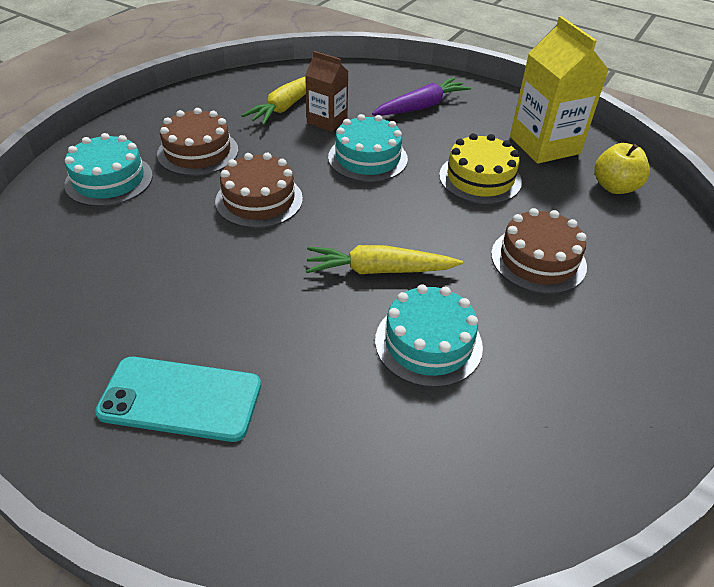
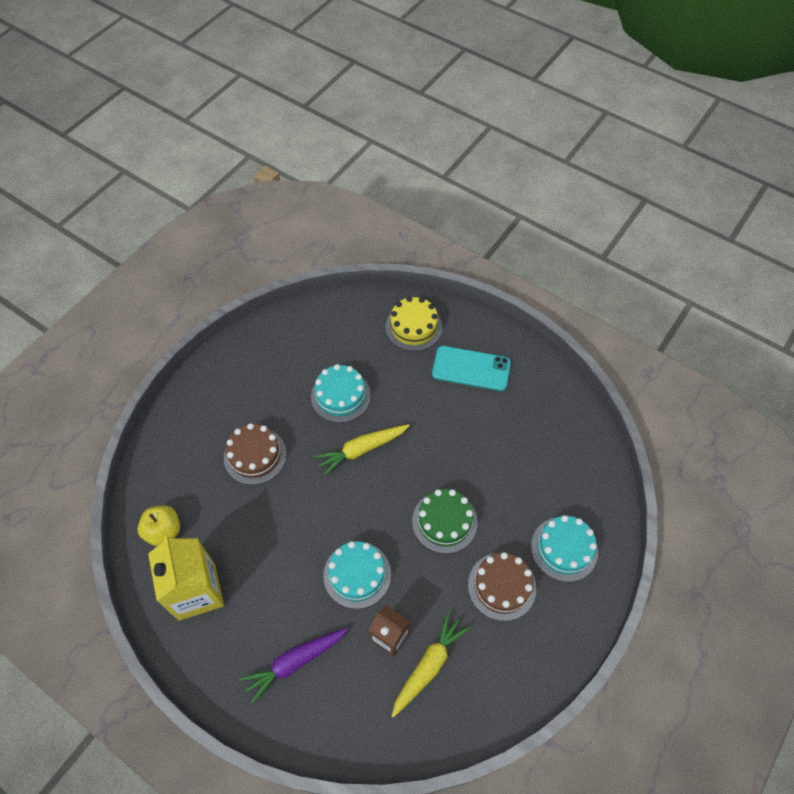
camera: 175 degrees left, 15 degrees up
brown cake [215,153,303,228] -> green cake [412,489,478,554]
yellow carrot [306,245,463,274] -> yellow carrot turned 150 degrees clockwise [314,424,410,476]
yellow cake [439,133,522,204] -> yellow cake moved to [385,296,442,351]

